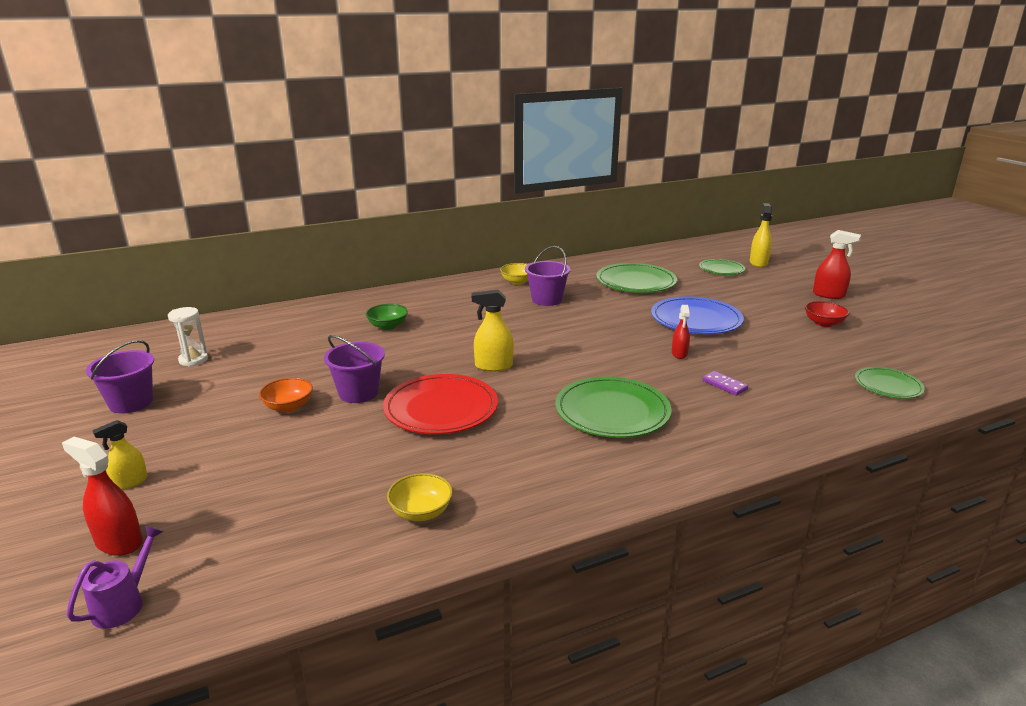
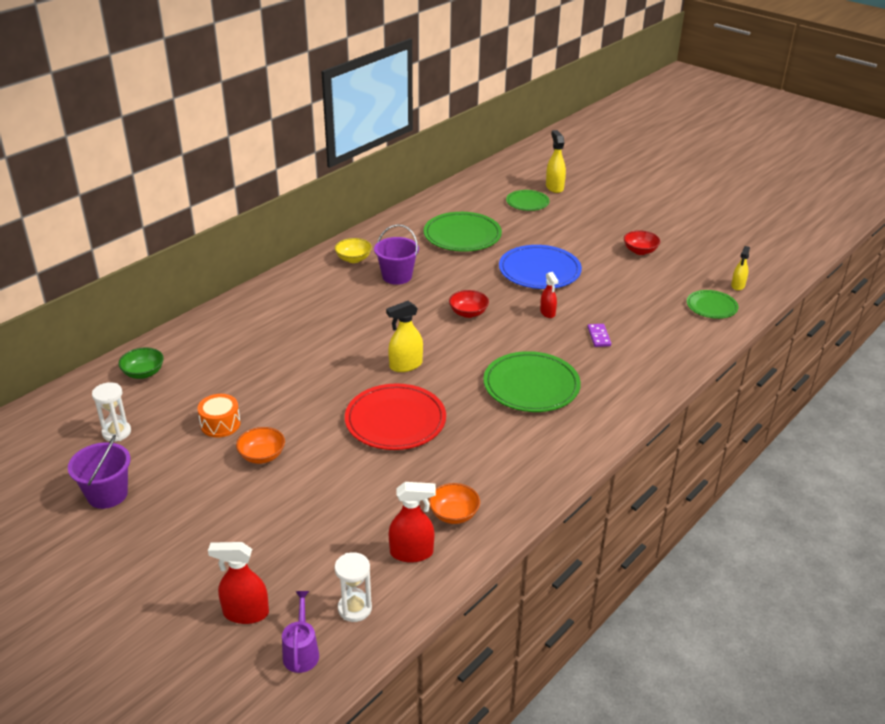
camera: 25 degrees left, 10 degrees up
yellow spray bottle [93,420,148,490] -> yellow spray bottle moved to [731,246,750,291]
purple bucket [324,335,385,403] -> none
green bowl [366,304,408,330] -> green bowl moved to [118,347,164,379]
yellow bowl [387,473,453,521] -> orange bowl [429,483,480,524]
purple domino [702,371,748,396] -> purple domino turned 60 degrees clockwise [587,324,611,347]
red spray bottle [813,230,861,299] -> red spray bottle moved to [389,482,436,563]
none -> orange drum [197,394,241,438]
none -> white hourglass [335,552,372,622]
none -> red bowl [449,290,489,318]

